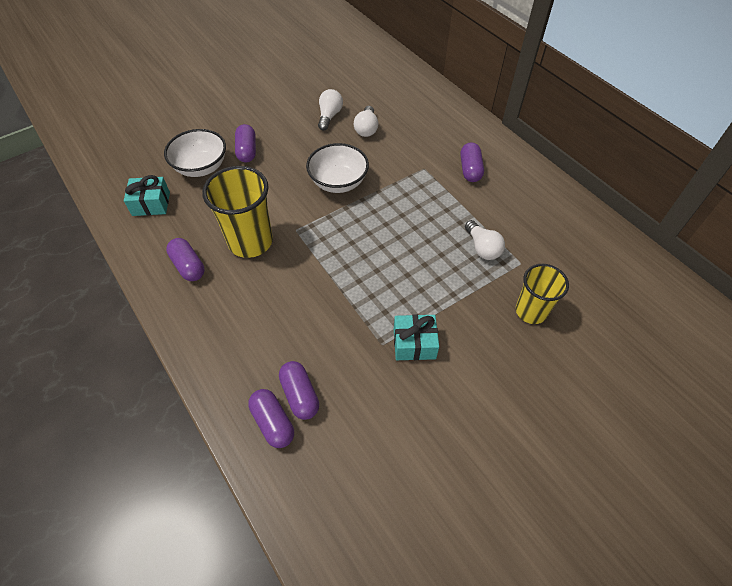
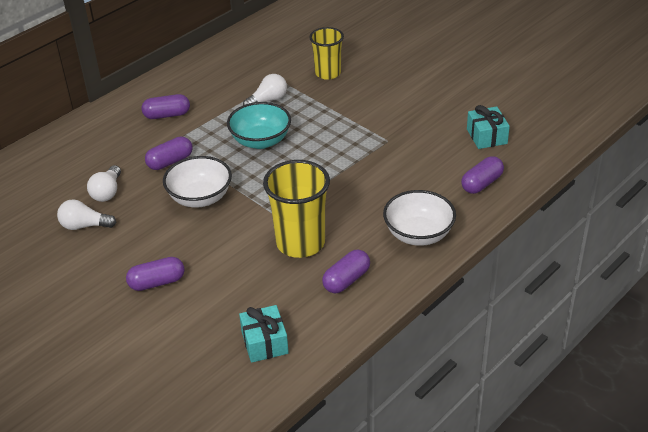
camera: 100 degrees left, 15 degrees down
white bowl [164,129,226,177] -> white bowl moved to [383,190,456,246]
purple capsule [279,361,319,420] -> purple capsule moved to [145,136,193,170]
white light bulb [354,106,378,137] -> white light bulb turned 105 degrees clockwise [87,165,121,202]
turquoise gift [394,314,439,360] -> turquoise gift moved to [467,105,510,149]
none -> turquoise bowl [227,102,291,149]

